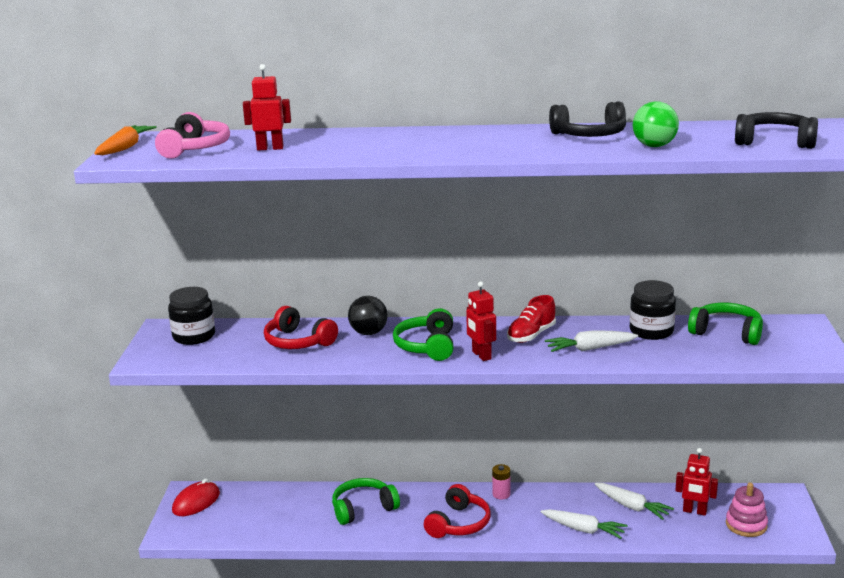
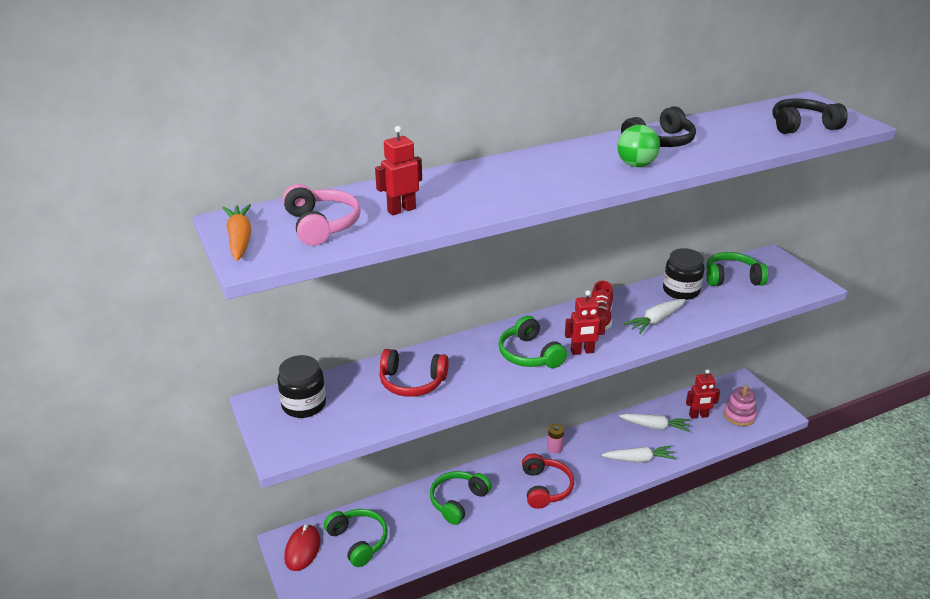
camera: 30 degrees left, 10 degrees up
black ball [348,296,388,335] -> none
red robot [466,281,496,361] -> red robot turned 45 degrees counterclockwise [565,290,606,355]
green ball [633,101,679,147] -> green ball moved to [617,125,660,167]
none -> green headphones [324,509,388,567]

